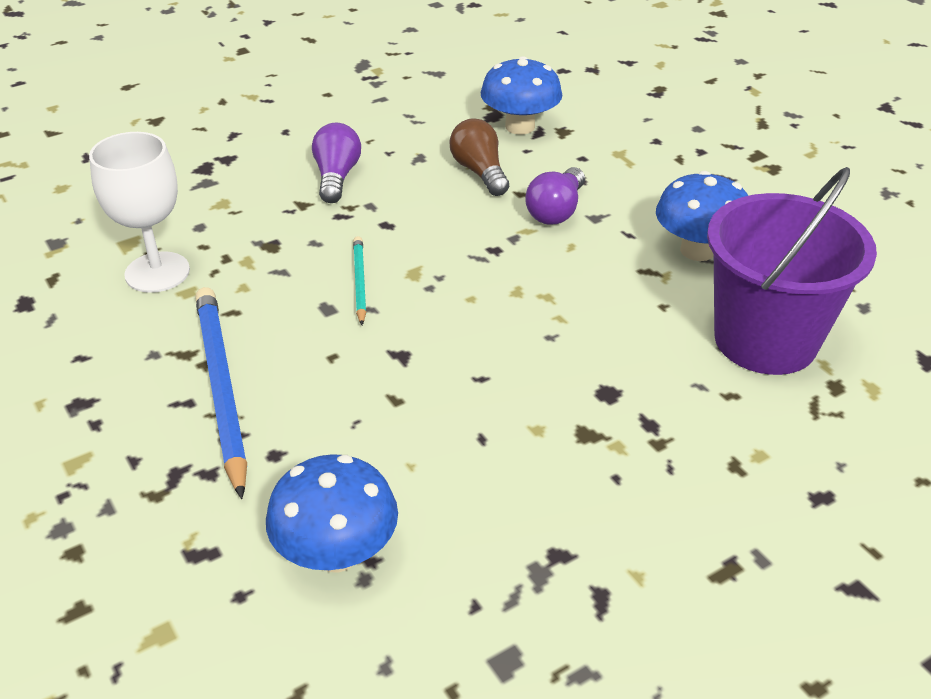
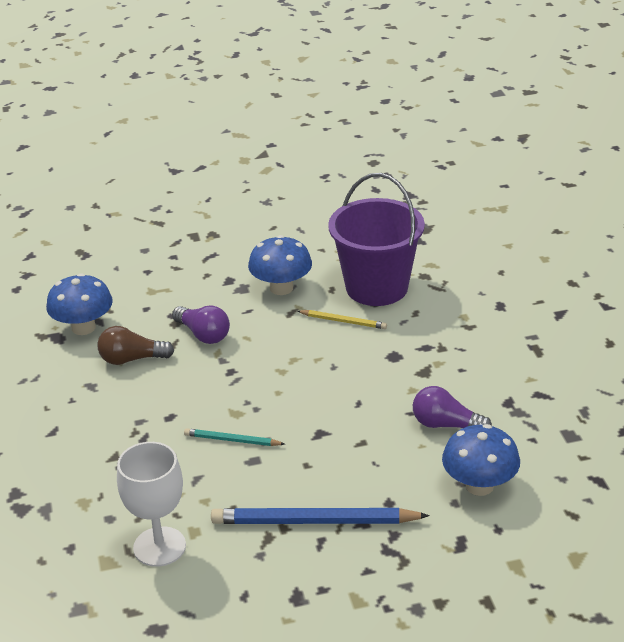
camera: 70 degrees left, 5 degrees down
purple light bulb [312,123,361,203] -> purple light bulb moved to [413,386,492,428]
none -> yellow pencil [297,310,387,329]

